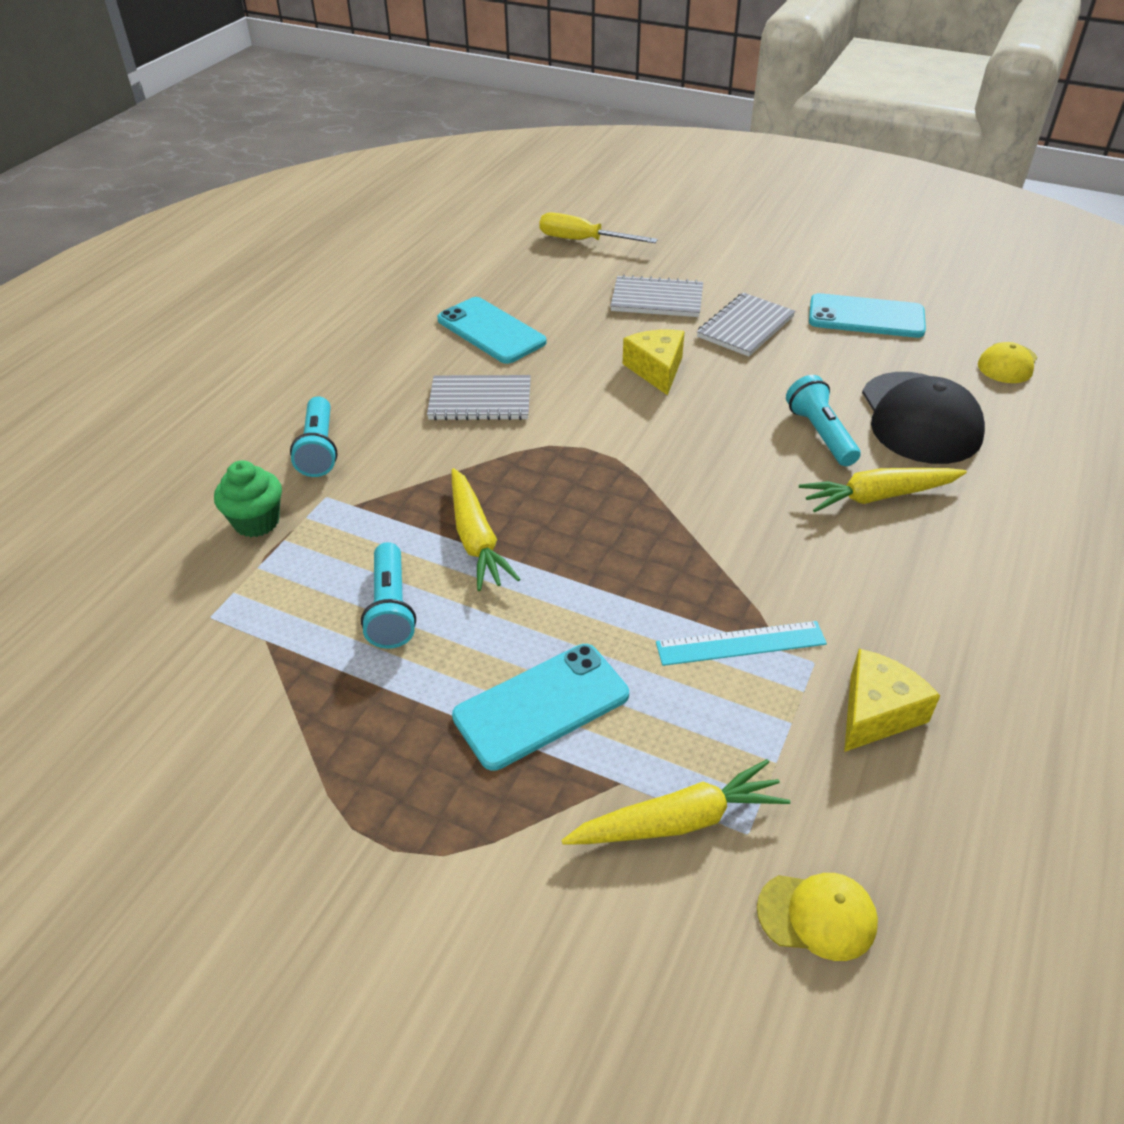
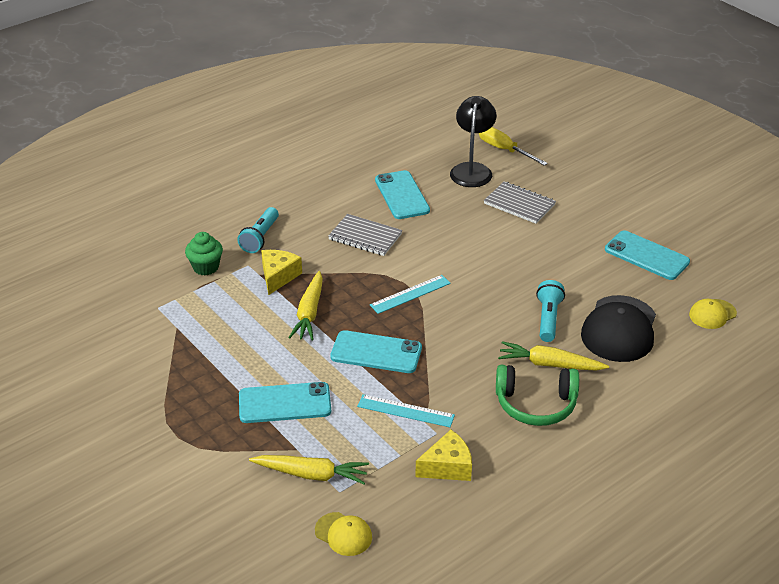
camera: 25 degrees right, 5 degrees down
turquoise flashlight [361,542,416,649] -> none
yellow cheese [623,330,685,395] -> yellow cheese moved to [261,250,302,295]
grey notebook [697,293,795,357] -> none
none -> turquoise phone [330,330,422,373]
none -> turquoise ruler [370,275,451,314]
none -> black lamp [450,96,496,187]
none -> green headphones [496,365,579,426]

